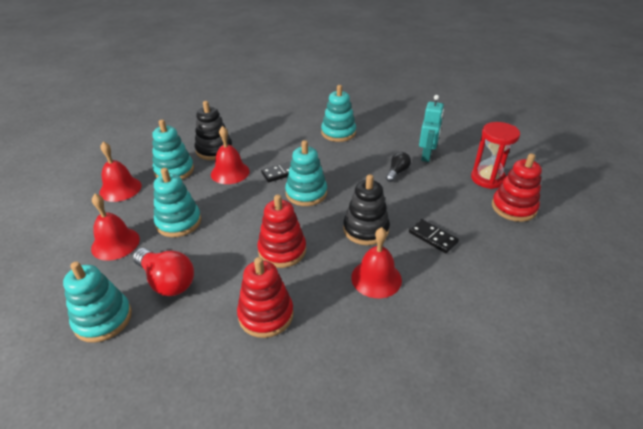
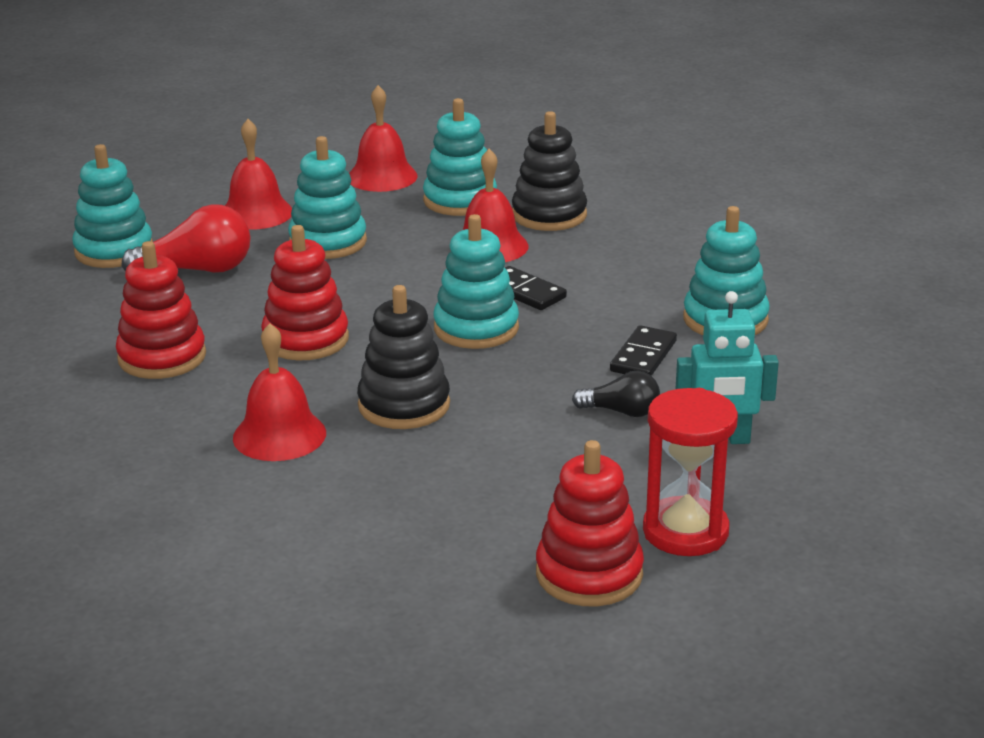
camera: 70 degrees right, 10 degrees down
red light bulb [133,248,194,296] -> red light bulb turned 120 degrees counterclockwise [121,204,251,273]
black domino [409,219,459,253] -> black domino moved to [610,325,677,376]

